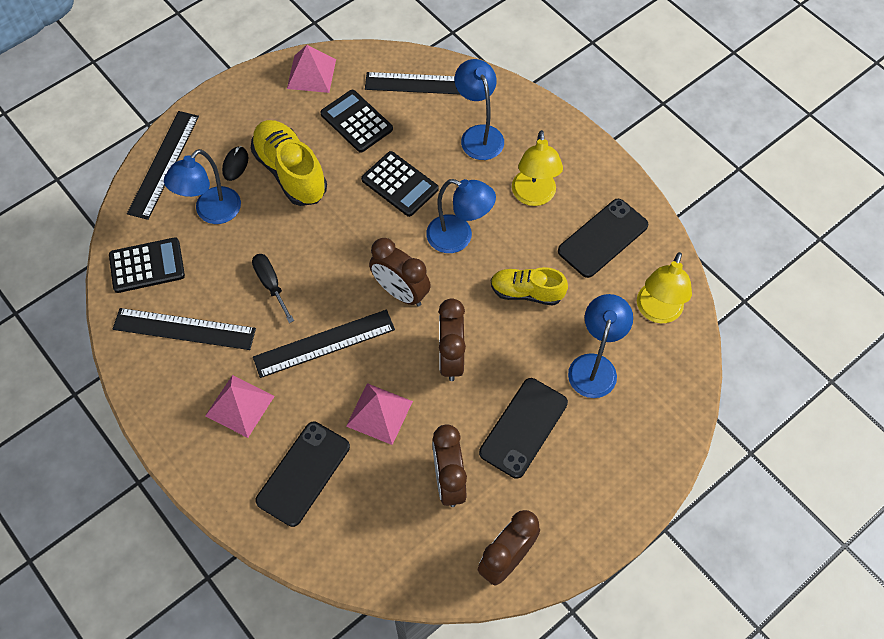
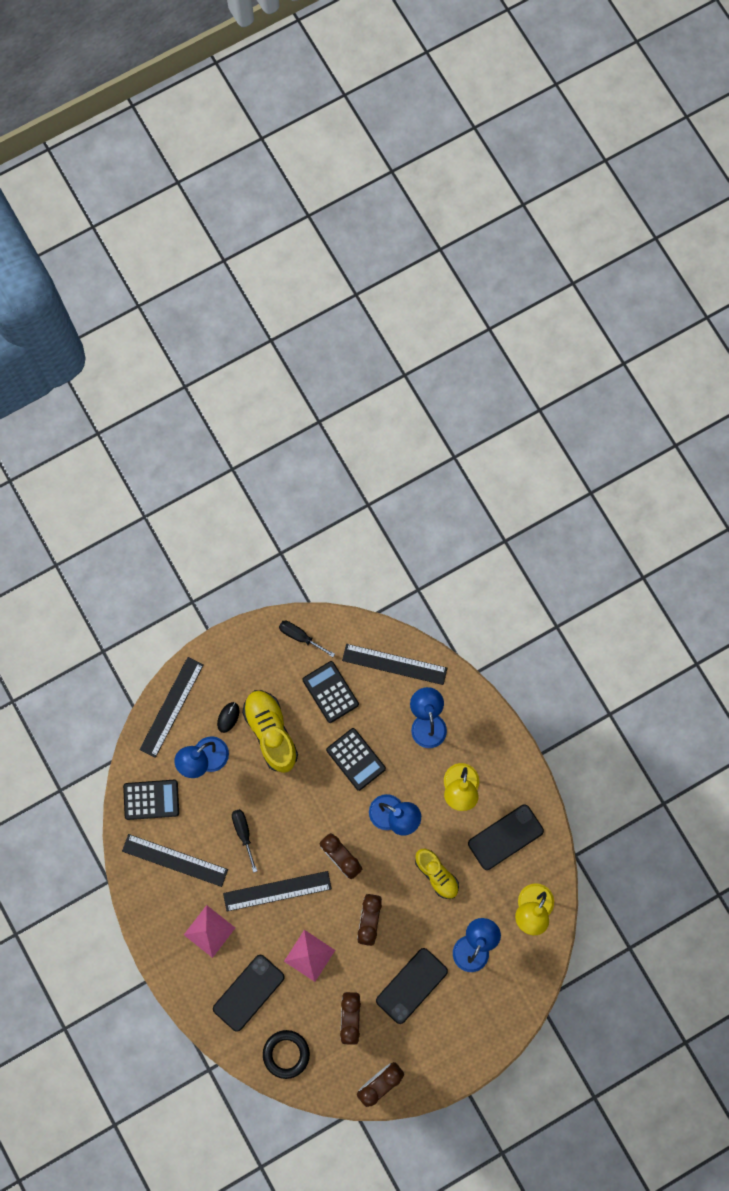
camera: 10 degrees right, 15 degrees up
pink pyramid [287,45,336,93] -> black screwdriver [279,621,335,657]
yellow shoe [491,267,568,306] -> yellow shoe turned 150 degrees counterclockwise [415,849,459,899]
none -> black ring [263,1030,310,1079]

